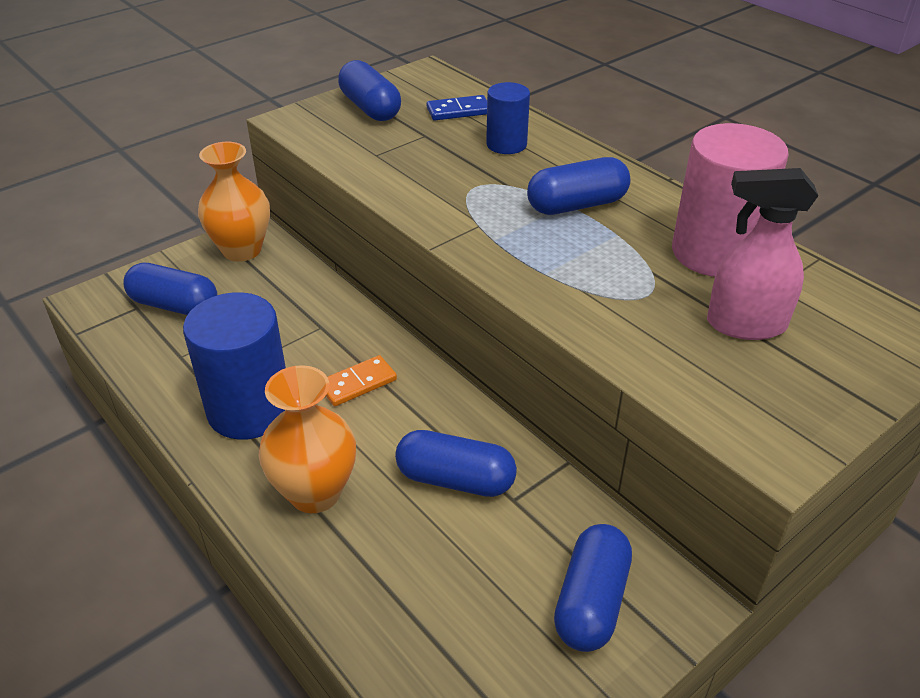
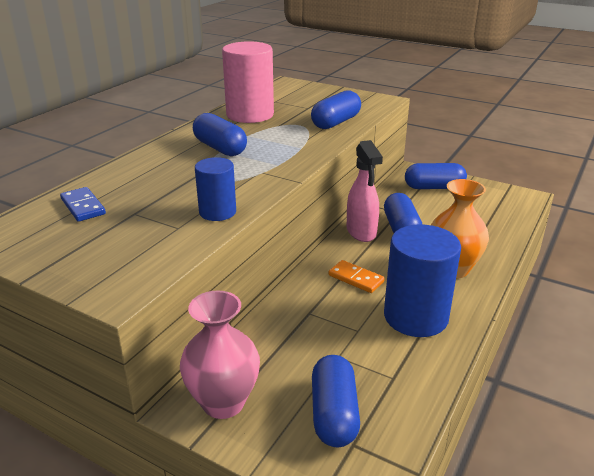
camera: 110 degrees left, 10 degrees down
orange vase [198,142,270,262] -> pink vase [180,291,260,419]
blue capsule [338,60,401,121] -> blue capsule moved to [311,90,361,129]
blue cylinder [486,82,530,154] -> blue cylinder moved to [195,157,236,221]
pink spray bottle [707,168,818,340] -> pink spray bottle moved to [347,140,383,242]

